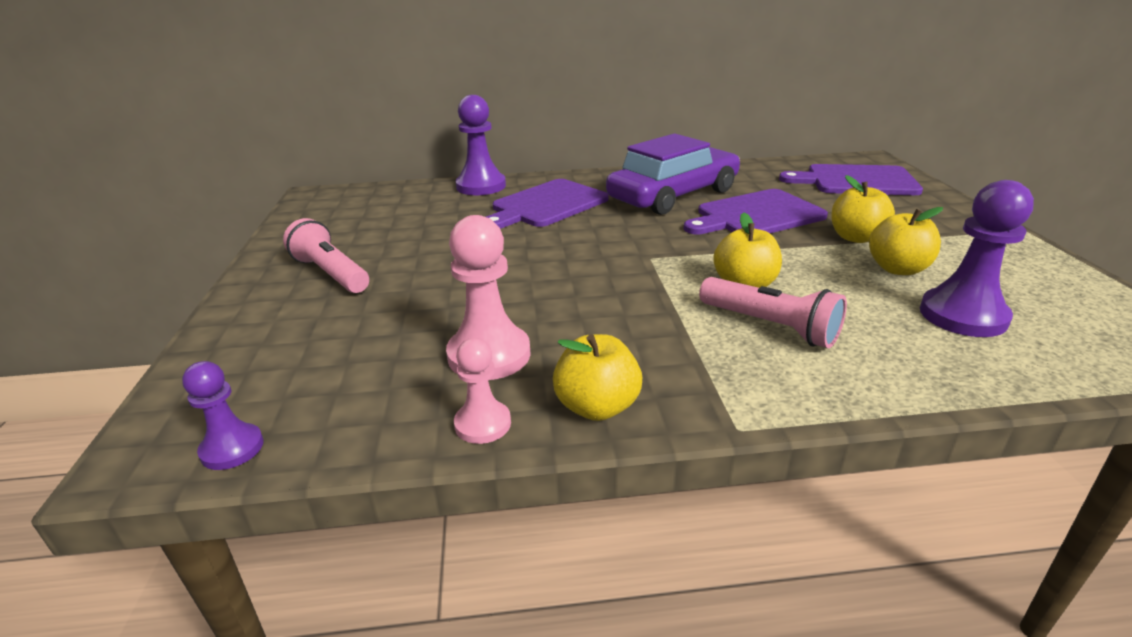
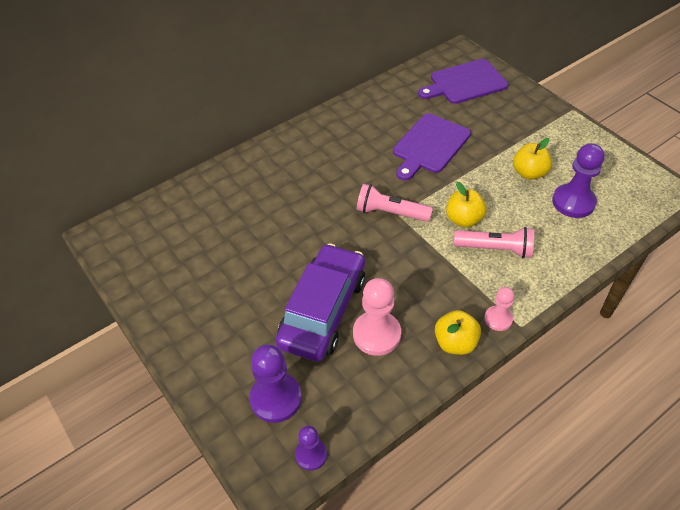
camera: 30 degrees left, 20 degrees up
pink flashlight [283,218,369,293] -> pink flashlight moved to [357,184,433,222]
pink pawn [454,338,511,444] -> pink pawn moved to [484,287,514,331]
purple pawn [456,95,506,195] -> purple pawn moved to [249,344,302,423]
purple cutting board [486,179,609,229] -> none
purple car [606,133,740,215] -> purple car moved to [276,243,365,362]
yellow apple [831,175,895,243] -> none

